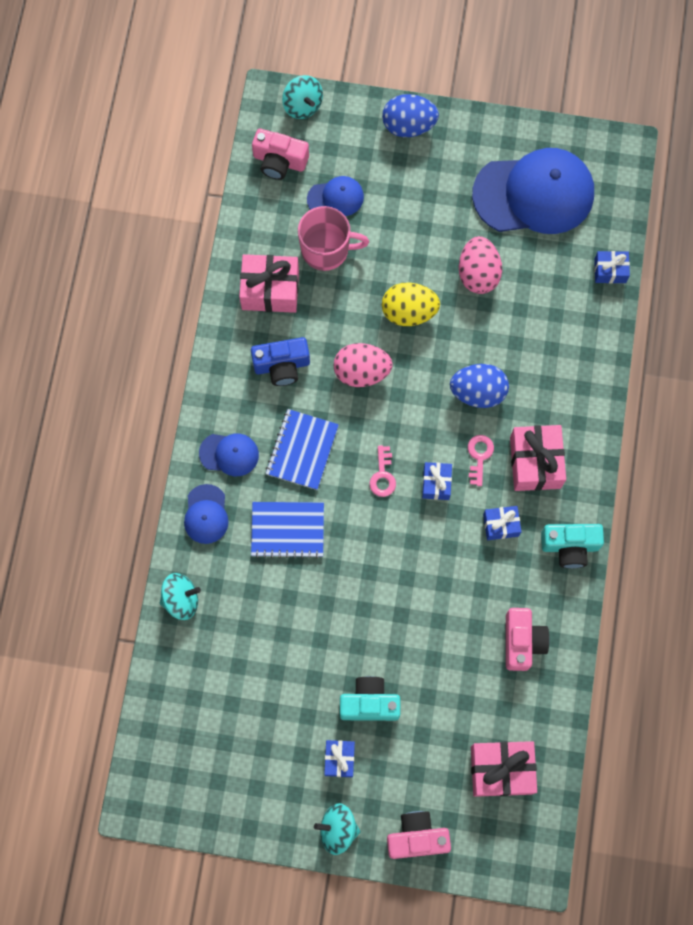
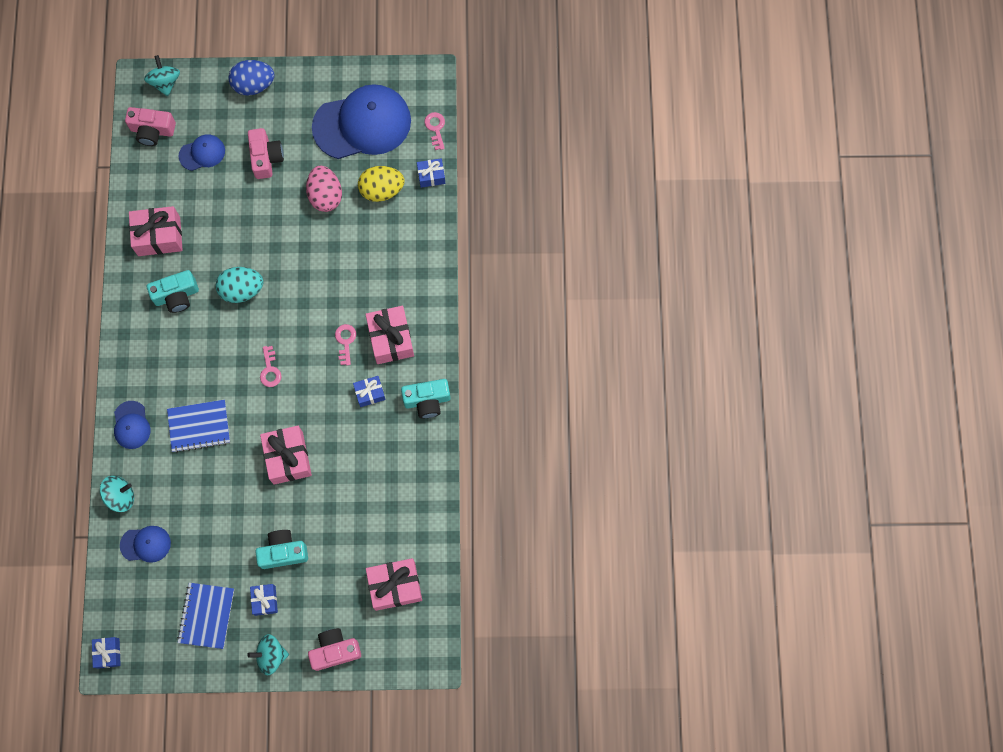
camera: 10 degrees left, 0 degrees up
blue cap [199,434,259,476] -> blue cap moved to [120,526,171,563]
blue camera [251,337,310,386] -> turquoise camera [147,270,199,313]
blue notebook [266,409,339,490] -> blue notebook moved to [177,583,234,649]
turquoise spinning top [282,75,323,119] -> turquoise spinning top turned 150 degrees counterclockwise [144,55,180,96]
pink mug [298,206,369,271] -> none
pink egg [334,343,393,387] -> turquoise egg [215,267,264,303]
yellow egg [382,283,440,326] -> yellow egg moved to [358,166,404,202]
blue gift [422,462,452,500] -> blue gift moved to [92,637,121,669]
blue egg [450,364,509,408] -> none
pink camera [506,608,550,671] -> pink camera moved to [248,128,284,179]
none -> pink gift [260,426,312,485]
none -> pink key [424,112,445,150]

